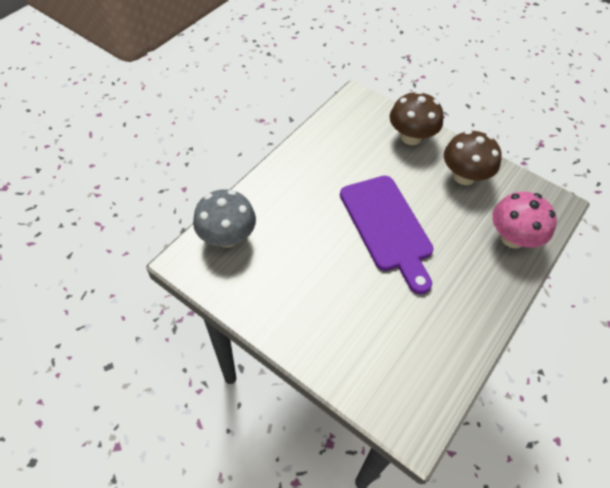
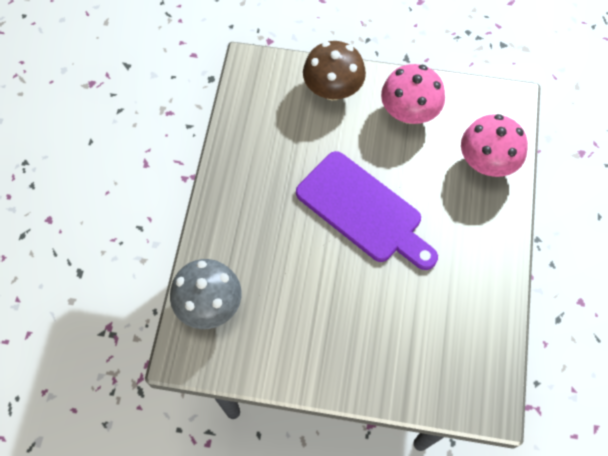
camera: 25 degrees left, 10 degrees up
brown mushroom [444,130,502,185] -> pink mushroom [381,64,445,124]

